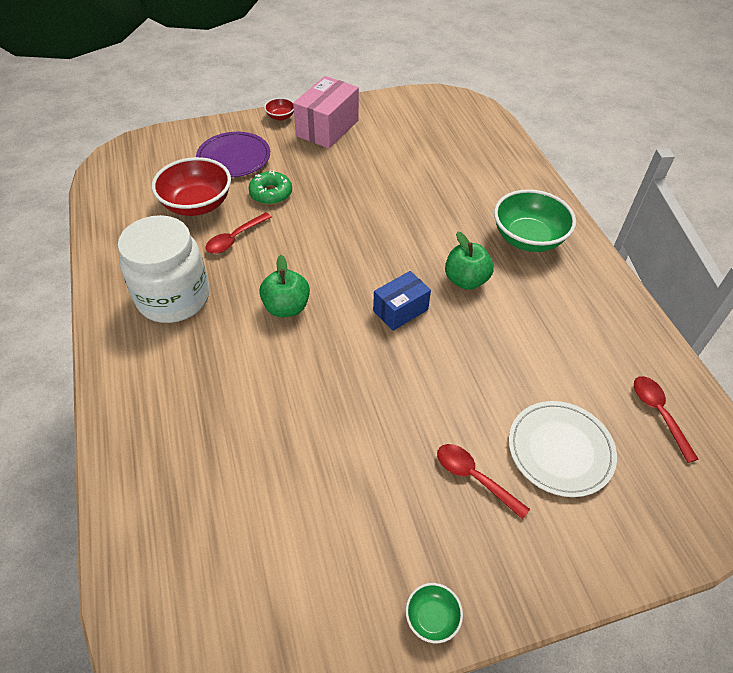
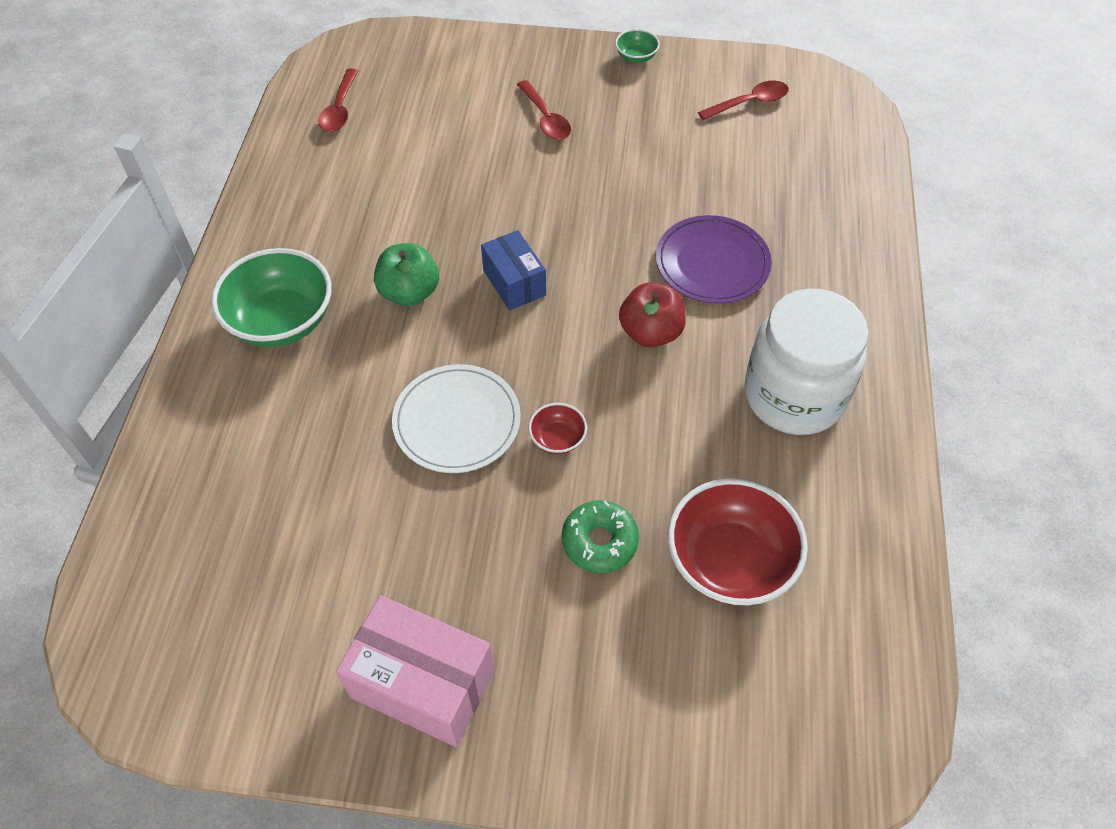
camera: 155 degrees left, 5 degrees up
purple plate [196,132,270,177] -> purple plate moved to [656,215,772,304]
red spoon [205,212,271,254] -> red spoon moved to [698,80,789,120]
green apple [259,255,310,317] -> red apple [619,282,686,347]
red bowl [264,98,294,121] -> red bowl moved to [528,403,587,454]
pink box [293,76,359,148] -> pink box turned 60 degrees clockwise [336,595,495,747]
blue box [373,271,431,331] -> blue box turned 75 degrees clockwise [481,230,546,310]
white plate [509,401,617,497] -> white plate moved to [392,364,521,473]

